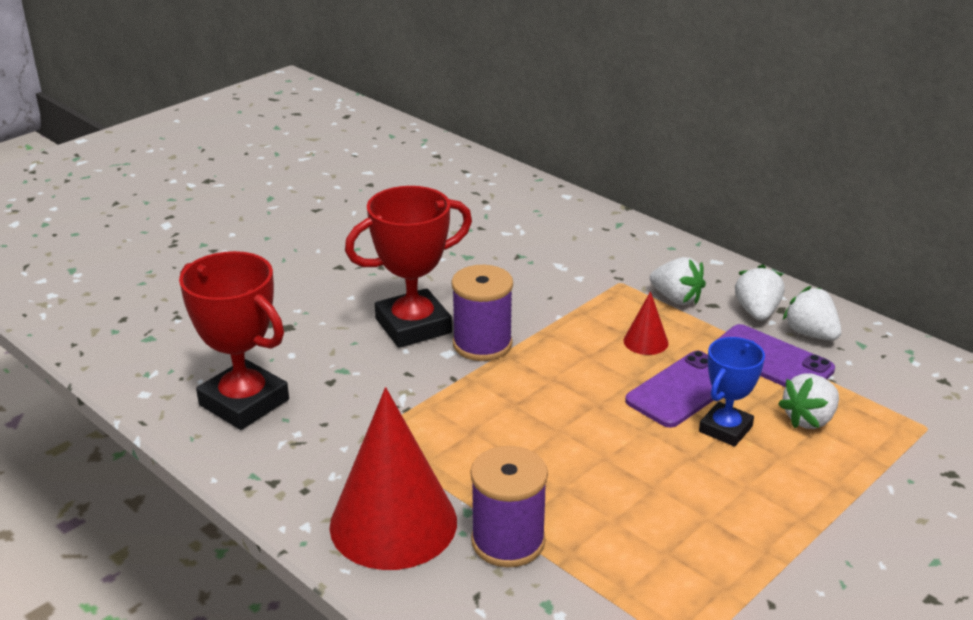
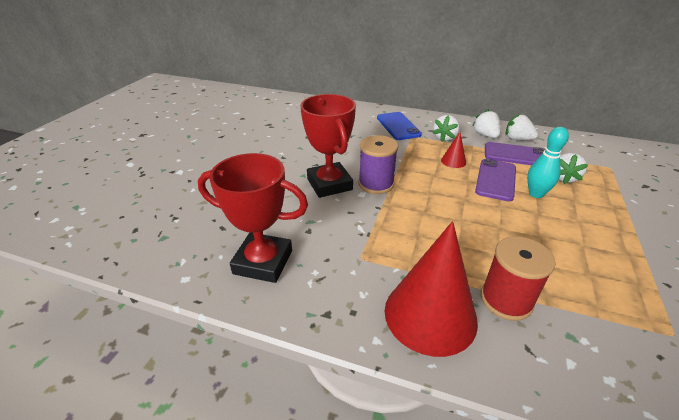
camera: 25 degrees left, 5 degrees up
red trophy [345,186,472,348] -> red trophy turned 60 degrees counterclockwise [301,94,356,198]
purple spool [470,446,548,568] -> red spool [481,236,556,321]
white strawberry [650,257,706,305] -> white strawberry turned 105 degrees clockwise [432,115,460,142]
blue trophy [699,337,765,447] -> turquoise bowling pin [527,127,569,198]
none -> blue phone [377,112,422,140]

